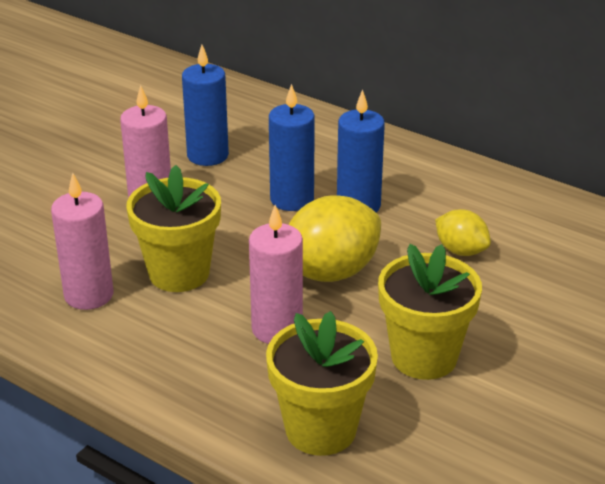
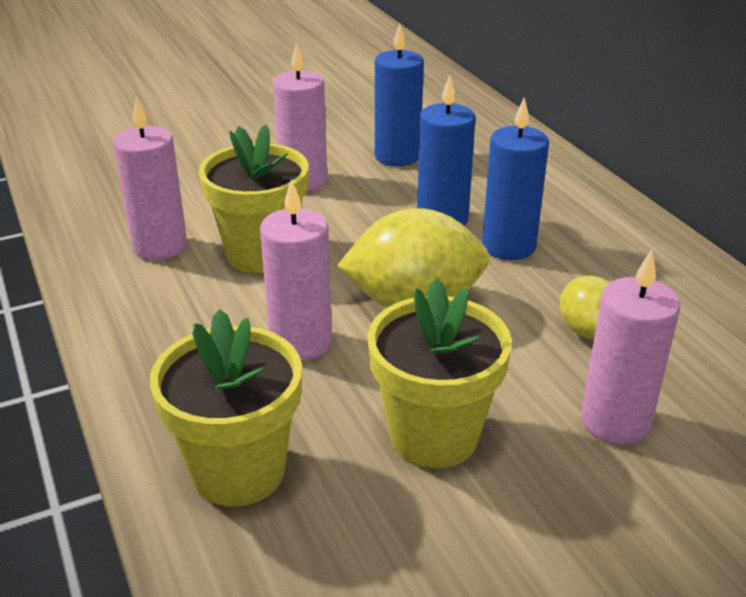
camera: 30 degrees right, 0 degrees up
none -> pink candle [581,249,681,445]

